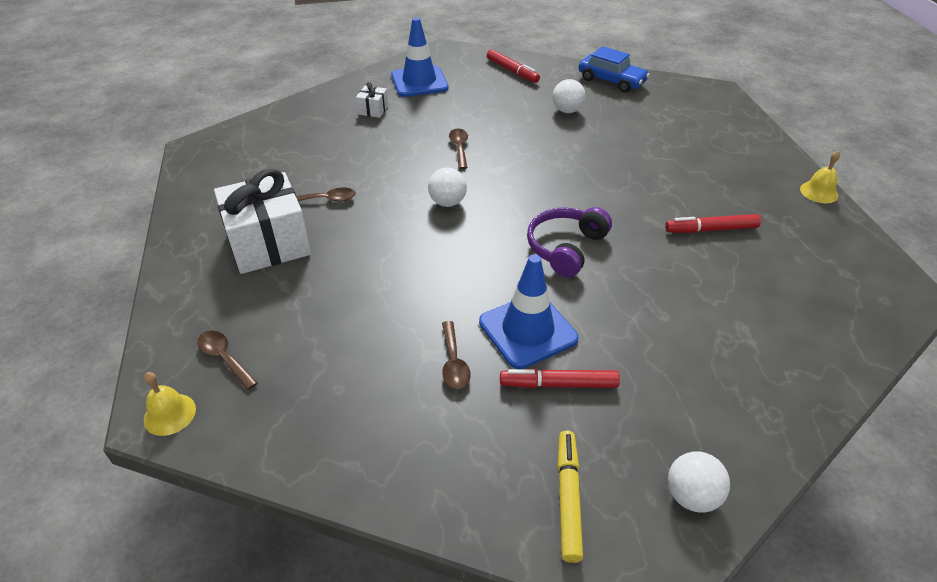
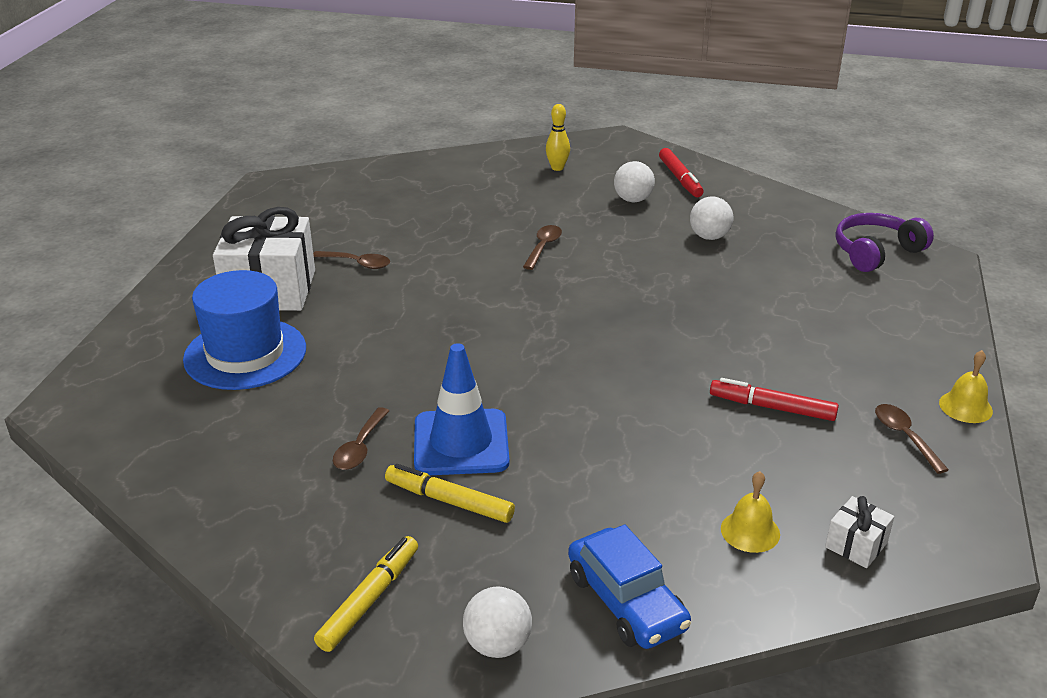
camera: 25 degrees right, 10 degrees down
yellow bell [144,372,196,436] -> yellow bell moved to [721,471,780,553]
brown spoon [197,330,258,390] -> brown spoon moved to [875,404,949,474]
white gift [356,82,388,118] -> white gift moved to [825,496,894,568]
blue traffic cone [391,17,449,97] -> yellow bowling pin [546,104,570,171]
white ball [428,167,467,207] -> white ball moved to [614,161,655,202]
red marker [500,369,620,388] -> yellow marker [385,464,515,523]
purple headphones [527,207,612,277] -> purple headphones moved to [835,213,934,272]
blue car [579,46,650,93] -> blue car moved to [568,524,691,649]
none -> blue hat [183,270,306,390]

